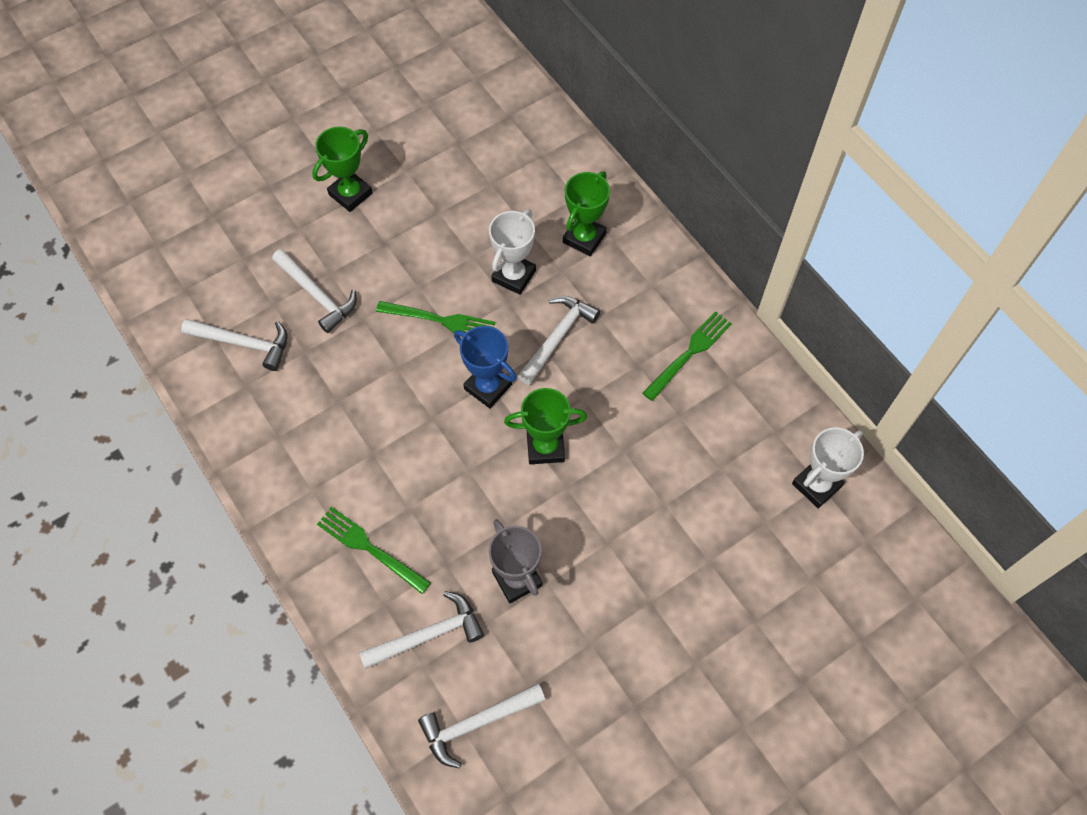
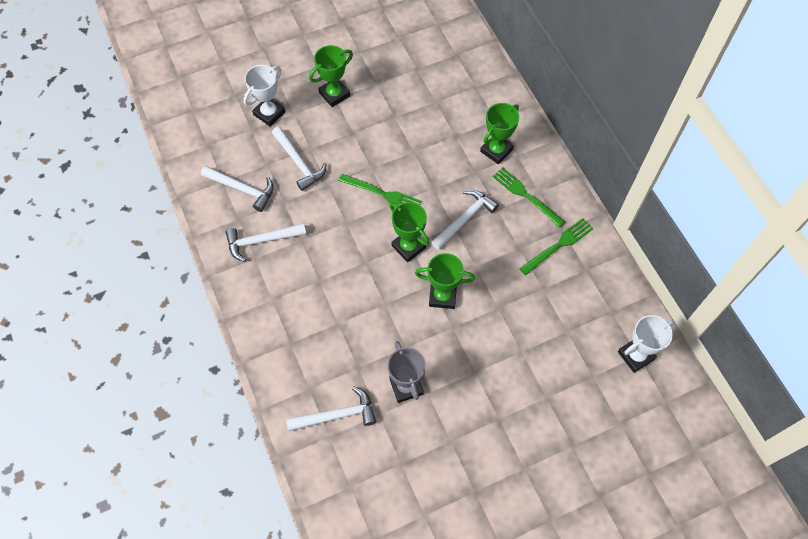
camera: 10 degrees right, 0 degrees up
green fork [317,507,431,594] -> green fork moved to [492,167,565,228]
white hammer [418,684,545,768] -> white hammer moved to [225,223,306,262]
blue trophy [454,326,517,408] -> green trophy [390,202,429,262]
white trophy [489,209,536,295] -> white trophy moved to [244,65,285,127]

